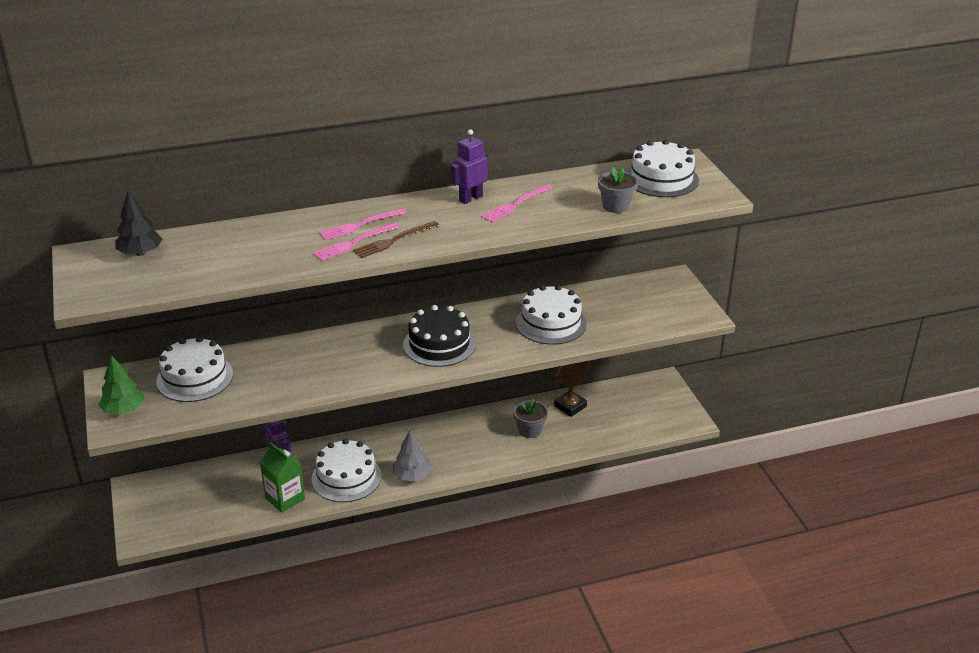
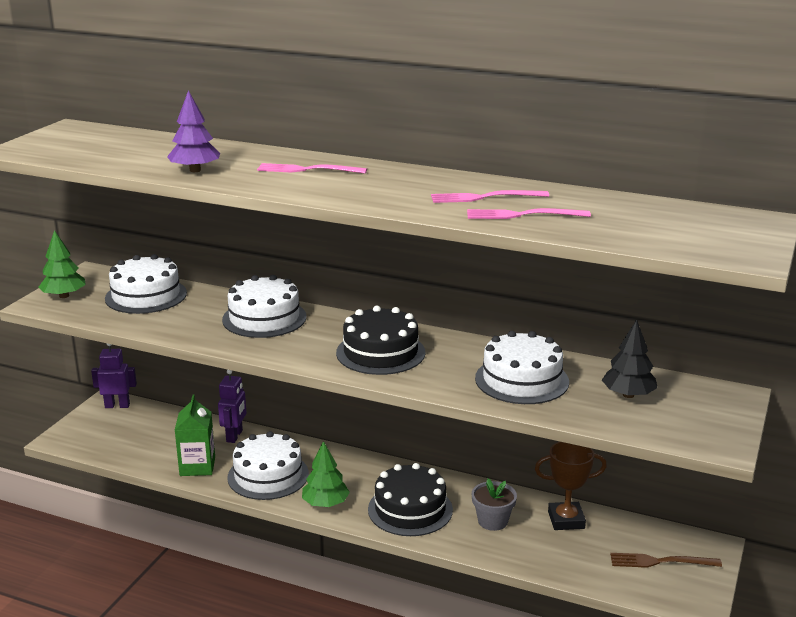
camera: 40 degrees right, 10 degrees down
black tree [115,191,162,256] -> black tree moved to [602,319,658,398]
pink fork [313,222,400,261] -> pink fork moved to [467,208,591,219]
brown fork [353,221,440,258] -> brown fork moved to [610,553,722,568]
grey tree [393,430,432,481] -> green tree [302,441,350,507]
purple robot [451,129,488,204] -> purple robot moved to [91,343,137,408]
grey flower pot [598,167,638,213] -> none
white cake [626,139,699,197] -> white cake moved to [222,275,307,338]
none -> purple tree [167,90,220,172]
none -> black cake [368,463,453,536]

